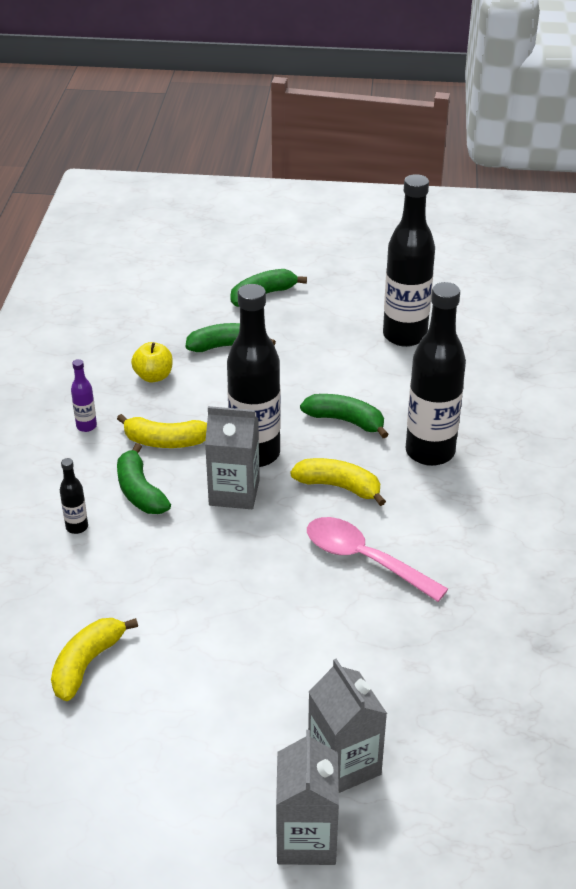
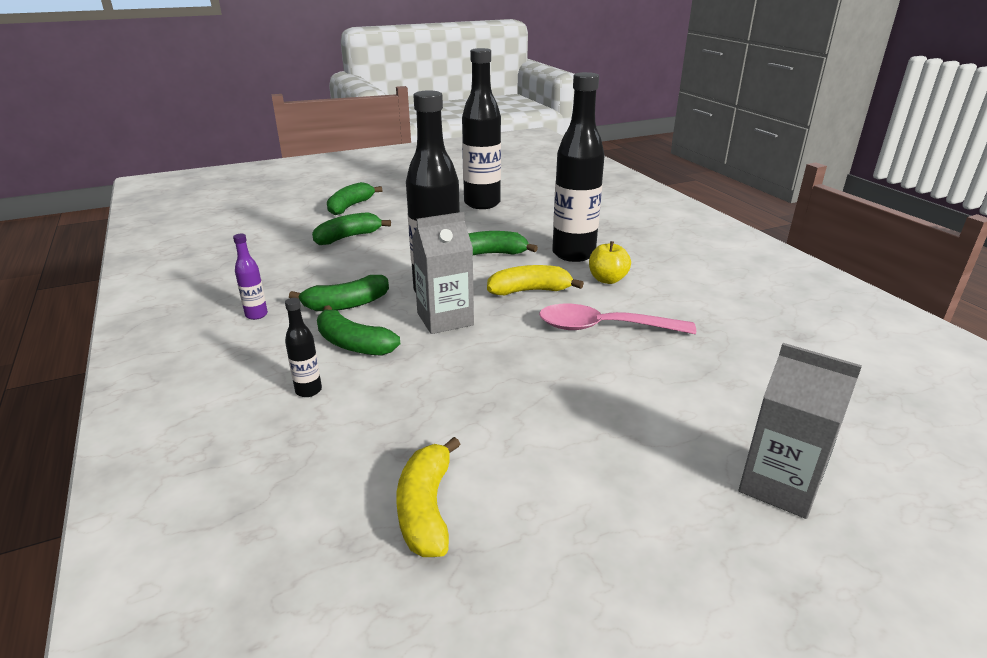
camera: 30 degrees left, 10 degrees down
yellow banana [117,414,207,448] -> green banana [289,275,389,311]
yellow apple [131,342,173,383] -> yellow apple moved to [589,241,631,284]
grey carton [276,730,339,865] -> none

